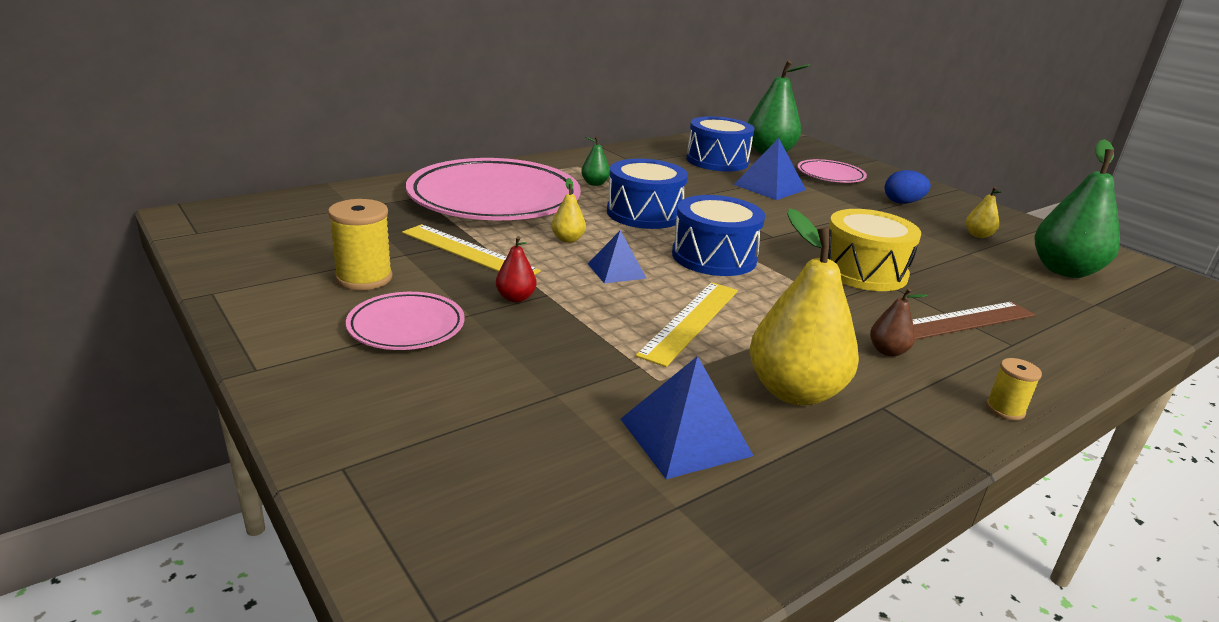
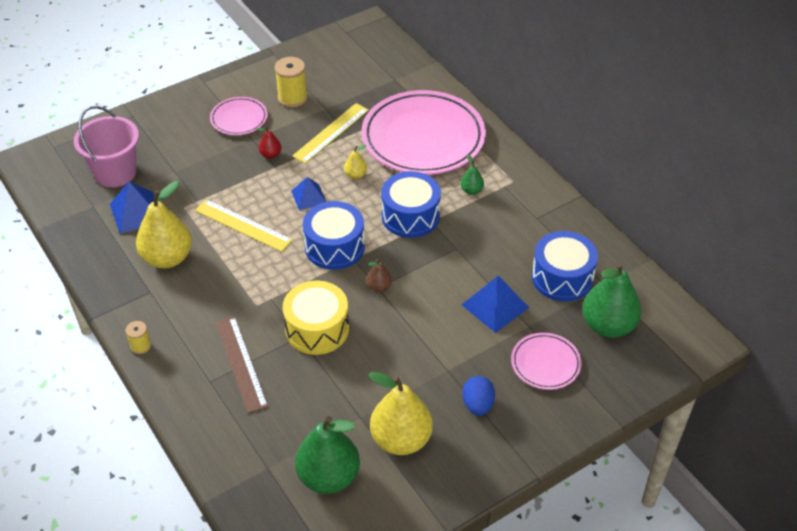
camera: 95 degrees right, 20 degrees up
brown pear [870,288,927,357] -> brown pear moved to [366,259,392,292]
yellow pear [966,187,1002,238] -> yellow pear [368,372,433,455], size x2.20
none -> pink bucket [74,106,139,187]

